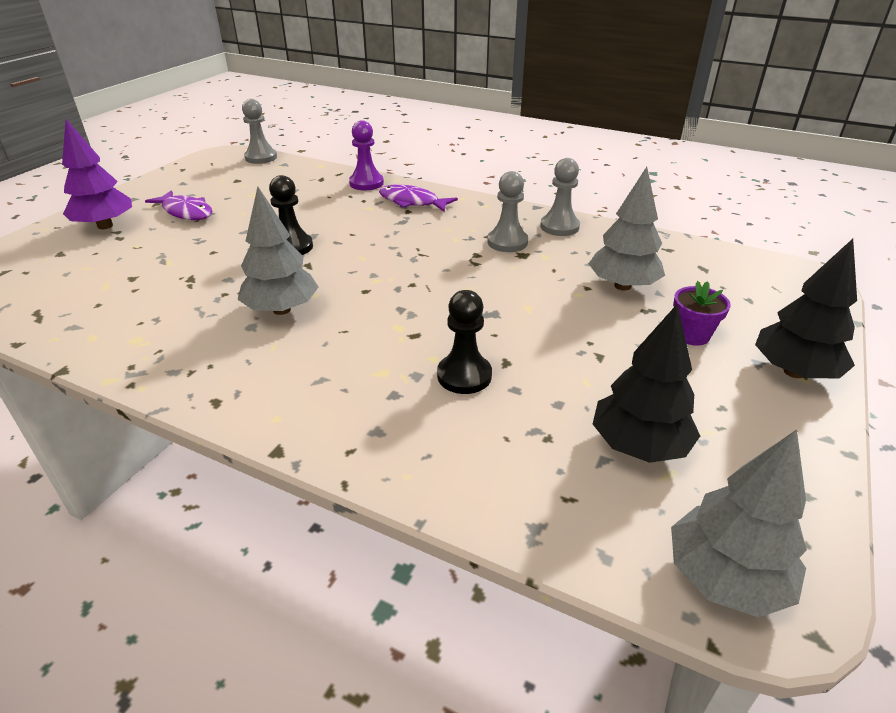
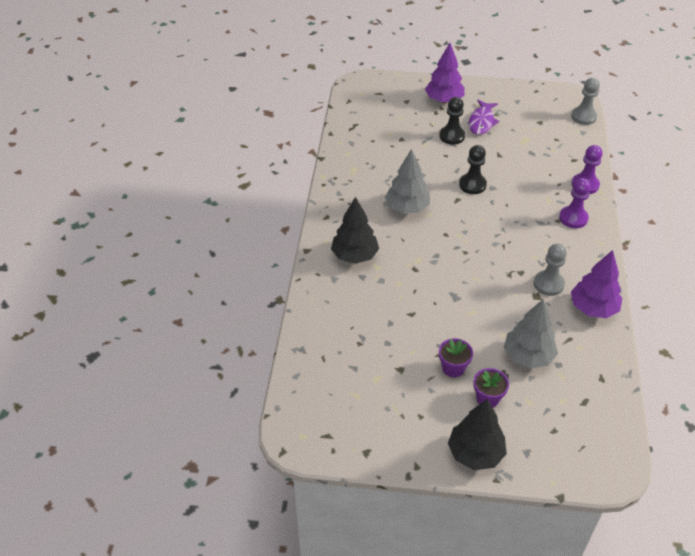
camera: 70 degrees right, 10 degrees up
purple fish [379,184,458,212] -> purple pawn [559,178,591,228]
black pawn [437,290,492,394] -> black pawn moved to [439,97,465,145]
grey pawn [540,158,580,236] -> purple tree [571,250,622,318]
black tree [593,304,700,463] -> black tree moved to [331,197,379,264]
grey tree [671,430,807,617] -> none
none -> purple flower pot [439,338,473,377]

